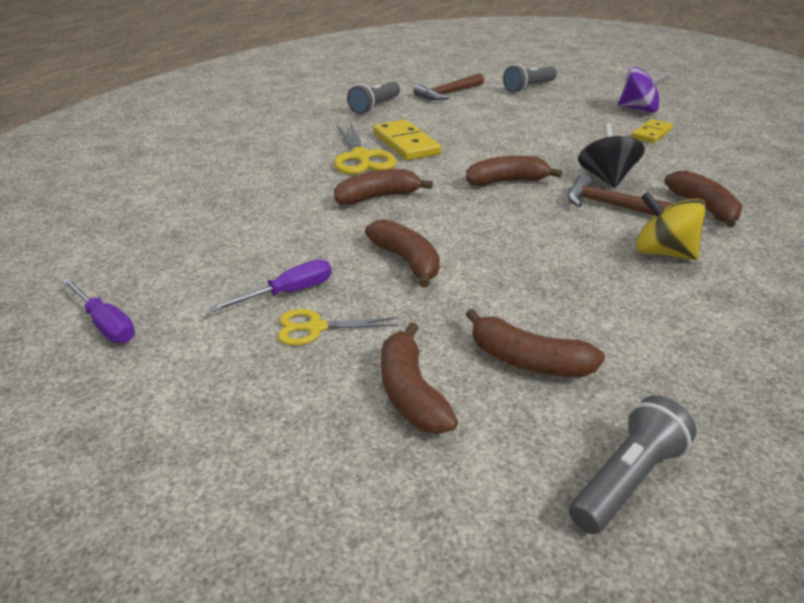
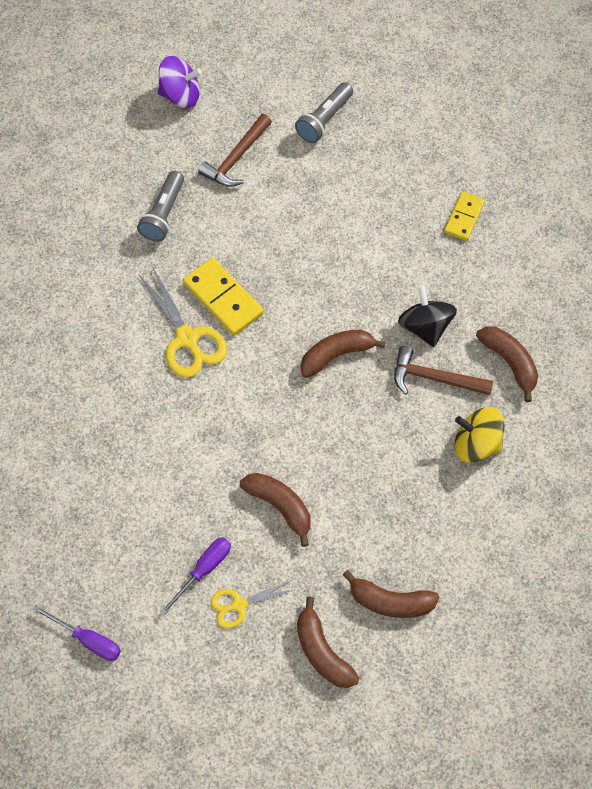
camera: 15 degrees left, 30 degrees up
brown banana [334,169,433,205] -> none
grey flashlight [569,395,697,534] -> none
purple spinning top [618,67,671,113] -> purple spinning top moved to [158,56,202,108]

